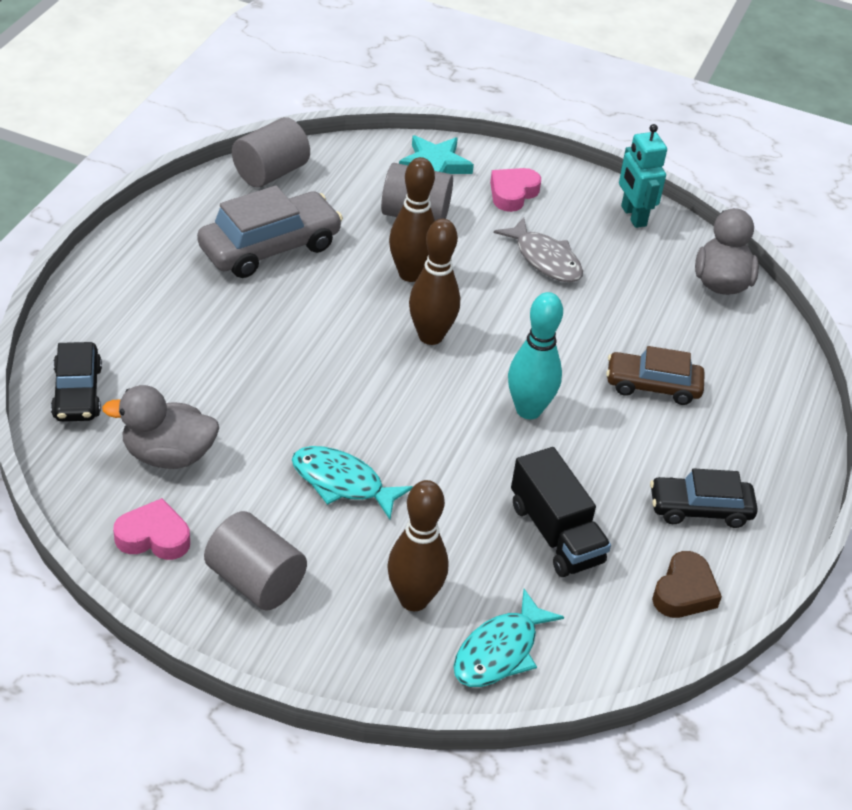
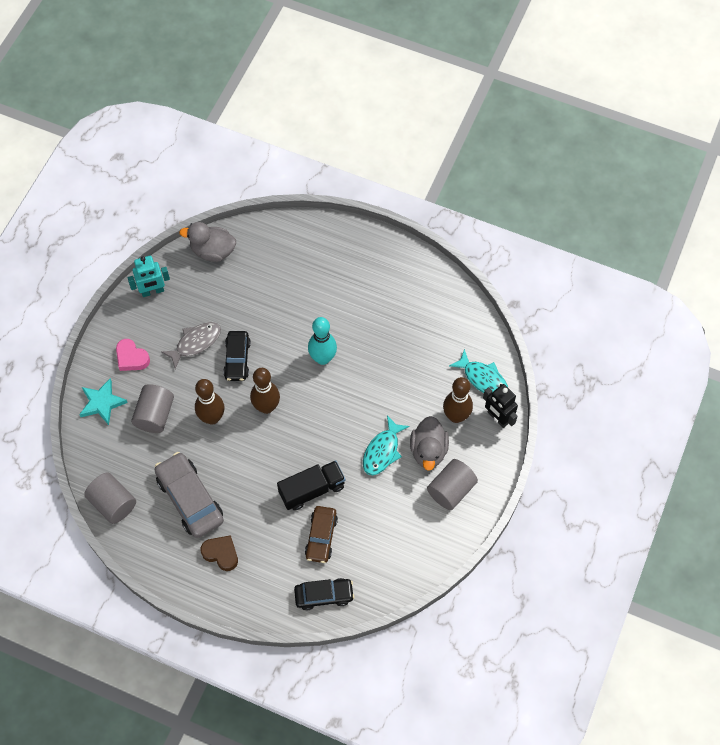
camera: 85 degrees left, 20 degrees up
grey duck [102,385,219,469] -> grey duck moved to [410,416,449,471]
pink heart [113,498,190,560] -> none
black truck [511,447,611,577] -> black truck moved to [277,460,345,511]
brown car [606,346,705,405] -> brown car moved to [305,506,338,563]
black car [650,468,758,528] -> black car moved to [223,331,251,381]
brown heart [652,551,722,618] -> brown heart moved to [201,535,238,571]
none -> black robot [483,384,518,428]

